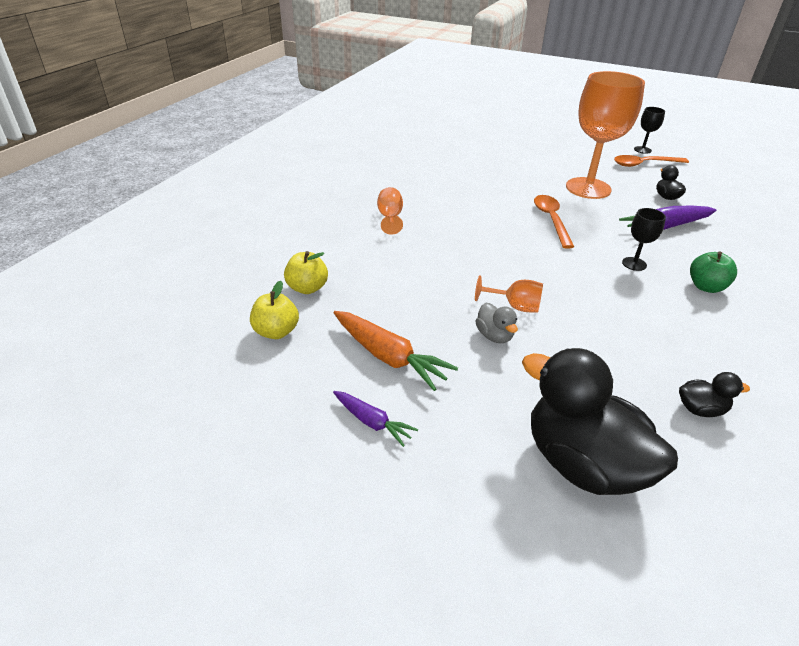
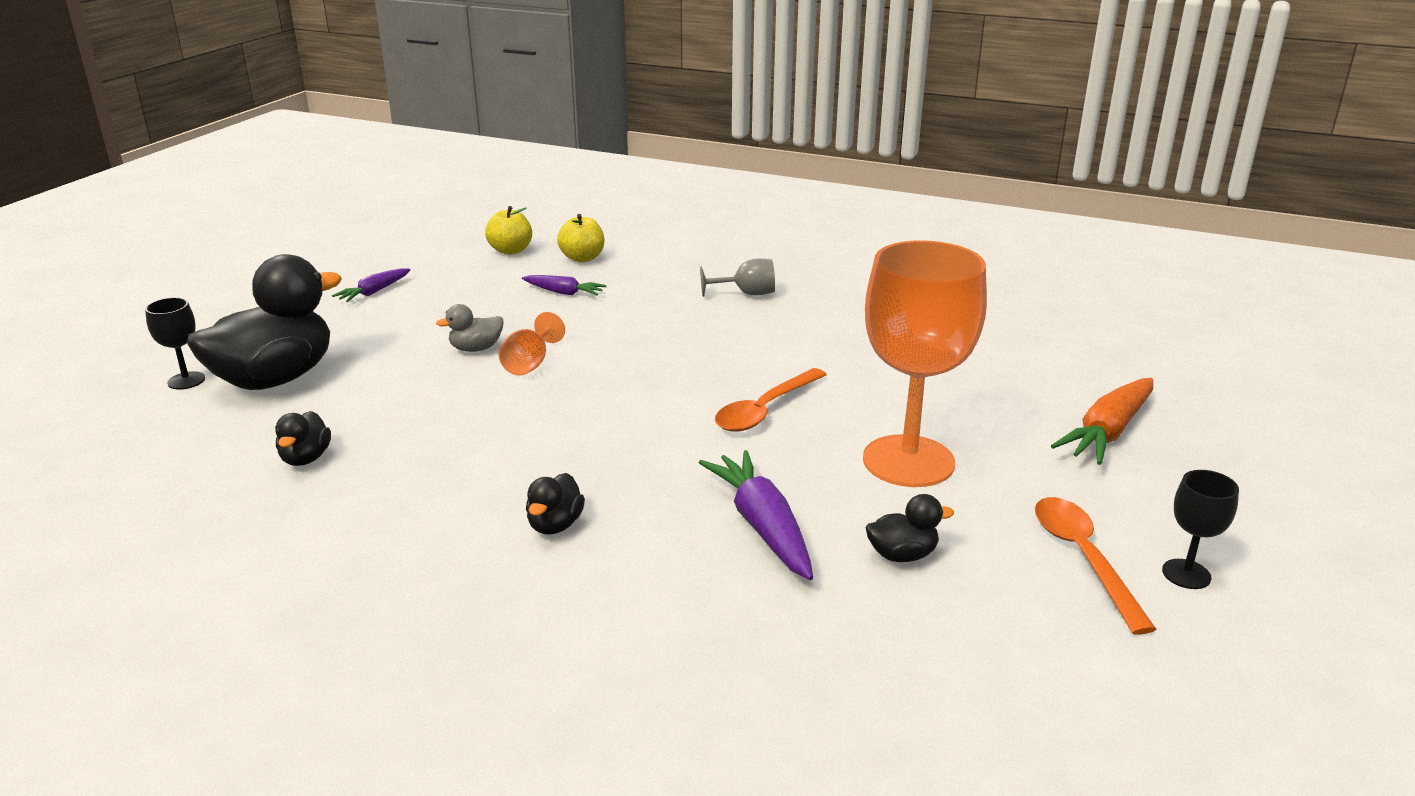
camera: 90 degrees right, 10 degrees down
orange carrot [334,311,458,391] -> orange carrot moved to [1051,378,1153,465]
orange goblet [377,187,403,235] -> grey goblet [700,259,775,297]
orange spoon [534,195,574,249] -> orange spoon turned 135 degrees clockwise [715,368,827,432]
black goblet [622,208,666,271] -> black goblet moved to [145,297,205,390]
green apple [690,251,737,293] -> black duck [526,473,585,534]
none -> purple carrot [522,275,607,295]

